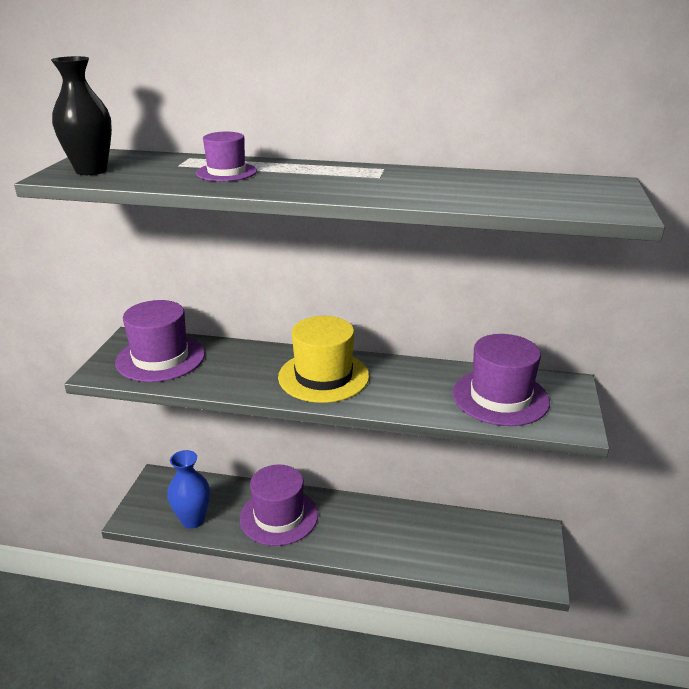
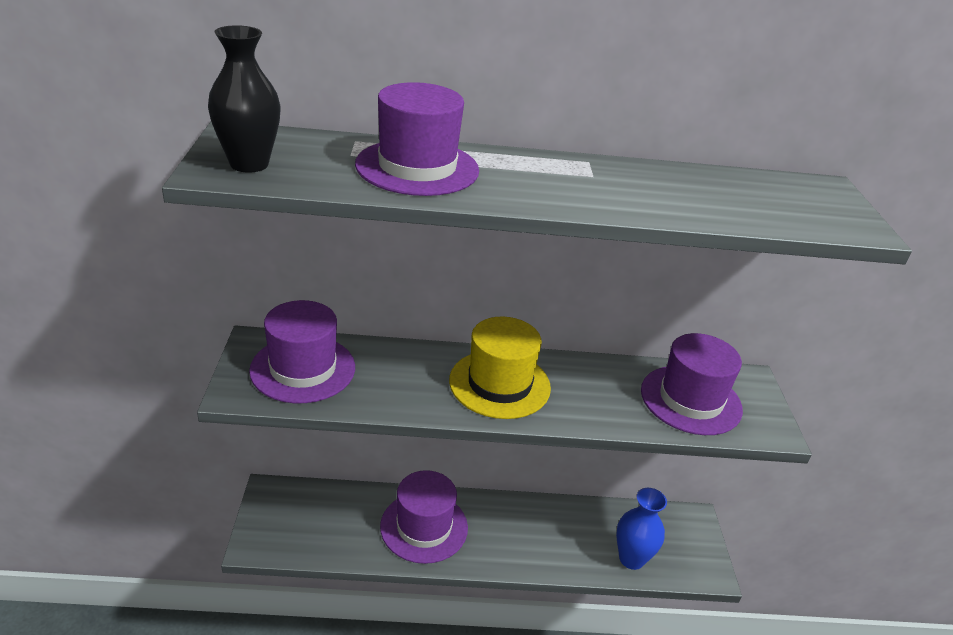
camera: 15 degrees left, 5 degrees up
blue vase [167,450,210,529] -> blue vase moved to [616,488,667,570]
purple hat [196,132,257,181] -> purple hat [355,82,479,196], size x1.73

